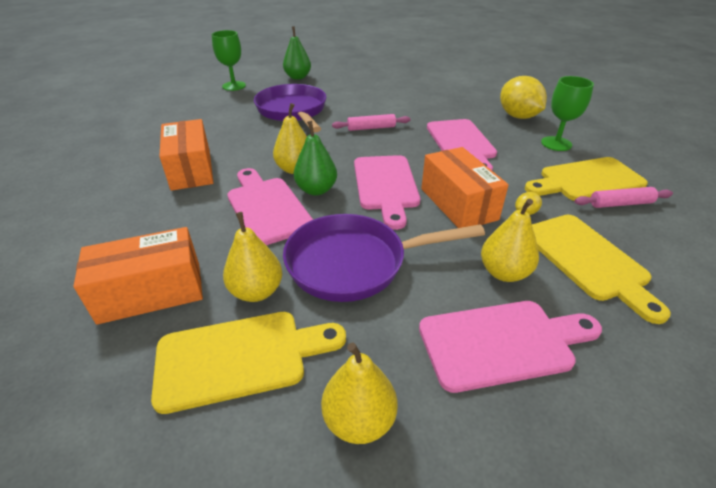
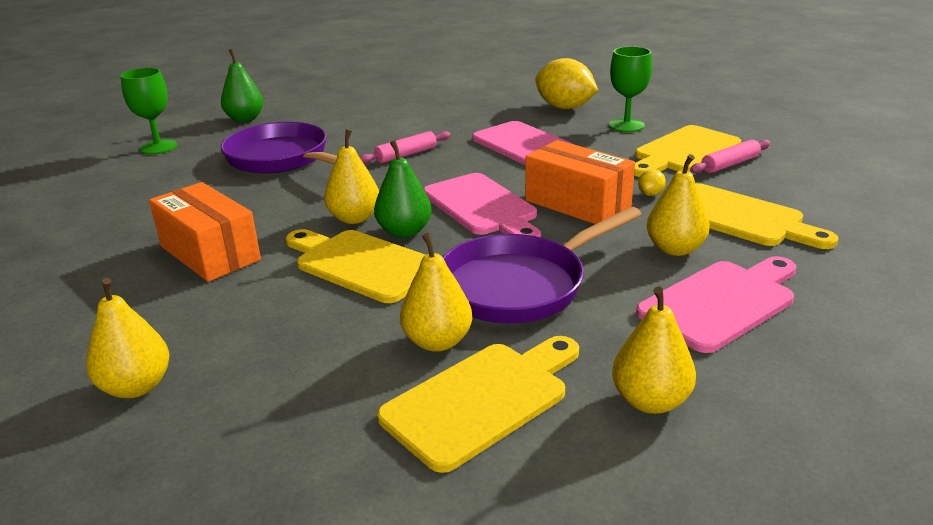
camera: 25 degrees left, 10 degrees down
orange box [73,227,203,325] -> none
pink cutting board [227,168,313,245] -> yellow cutting board [286,229,425,303]
none -> yellow pear [86,278,170,398]

